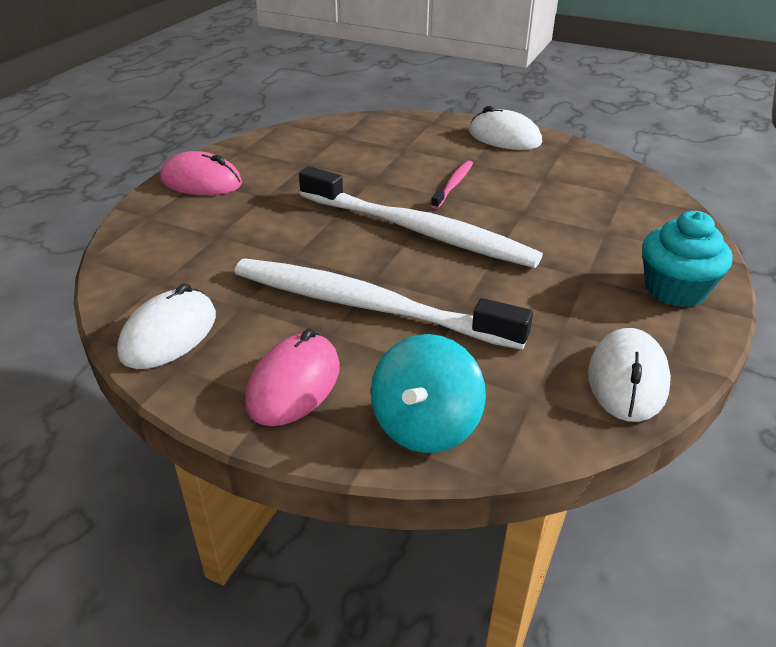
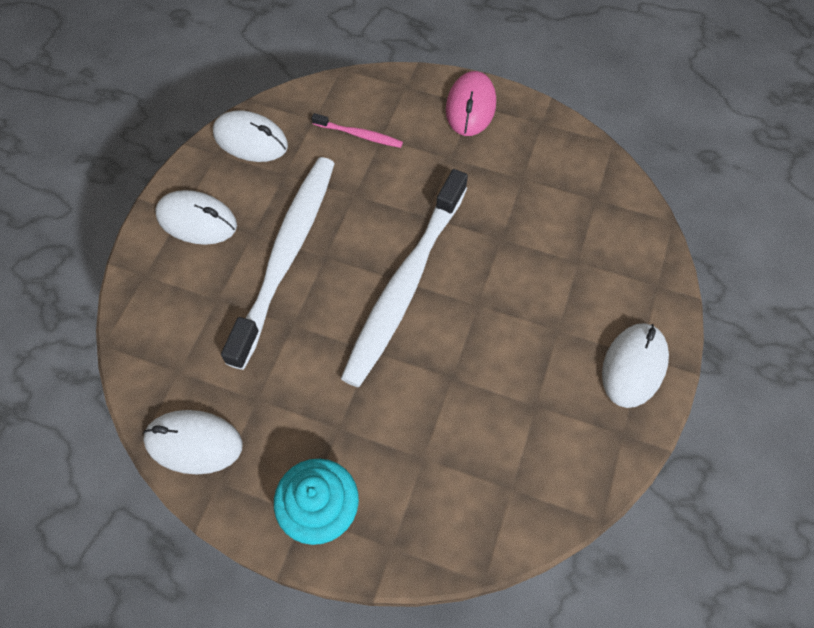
camera: 85 degrees right, 25 degrees up
pink mouse [245,328,340,426] -> white mouse [155,190,237,245]
turquoise spinning top [371,334,486,453] -> none
pink toothbrush [431,160,473,209] -> pink toothbrush moved to [312,113,403,148]

